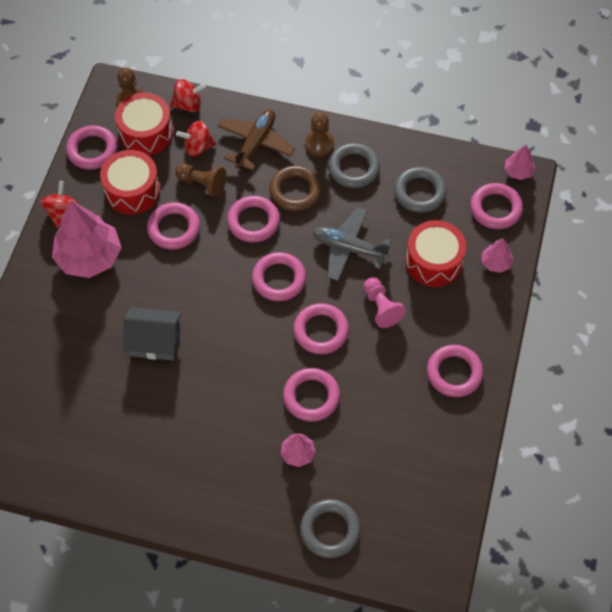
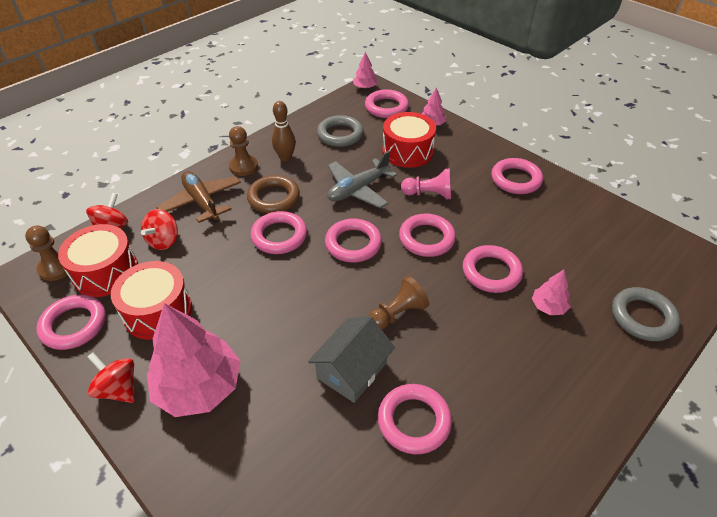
camera: 60 degrees left, 15 degrees down
pink ring [147,202,200,250] -> pink ring moved to [378,384,452,454]
brown pawn [175,164,226,197] -> brown pawn moved to [368,276,429,330]
grey ring [328,143,380,188] -> brown bowling pin [272,101,296,161]

